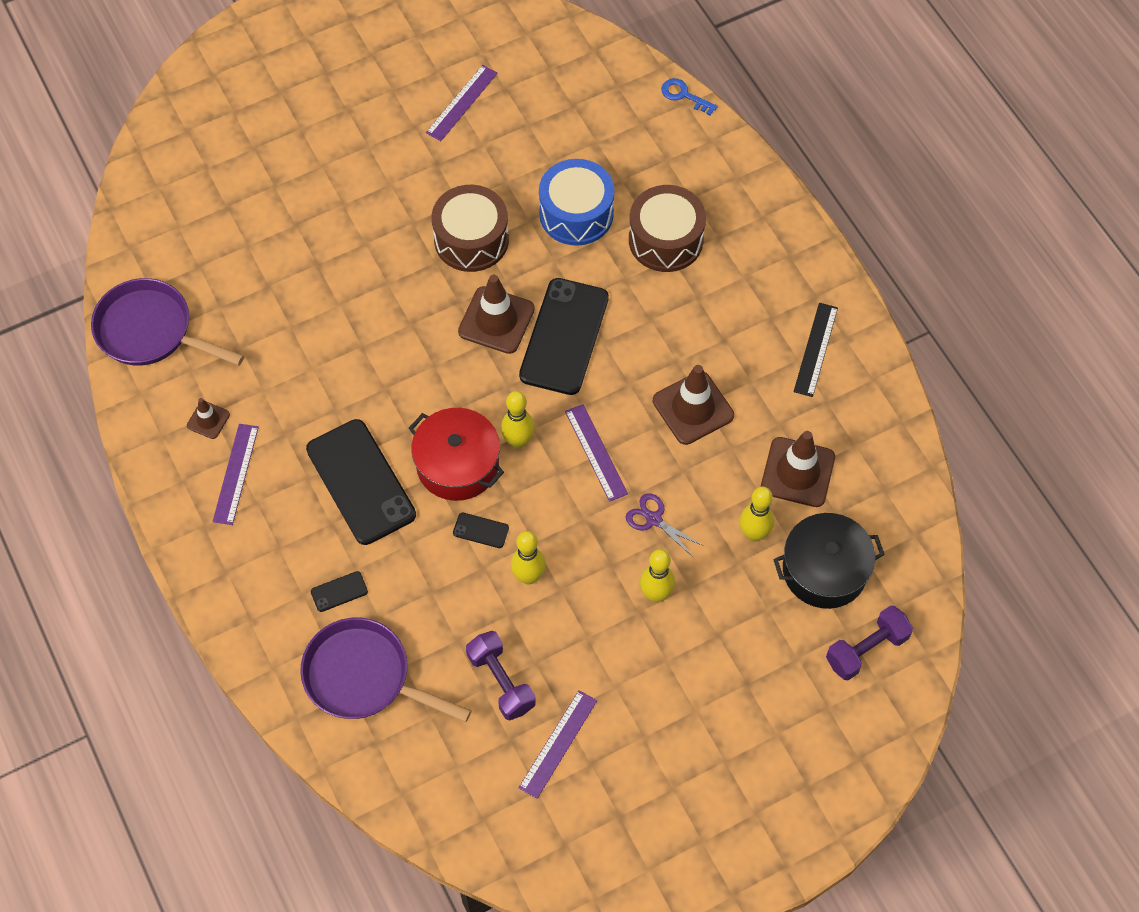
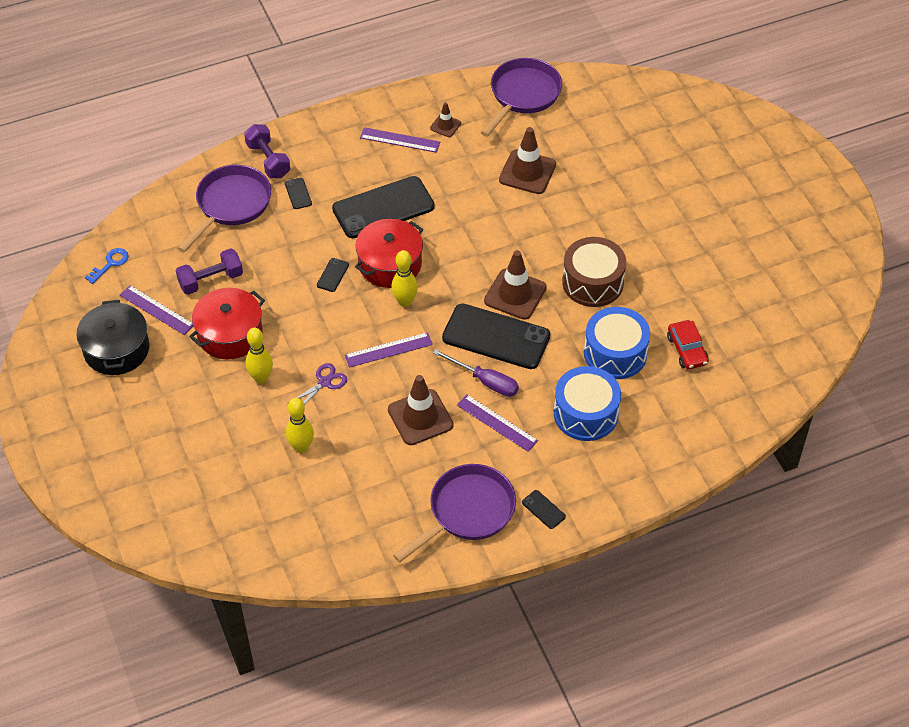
camera: 95 degrees right, 10 degrees down
purple ruler [426,65,497,141] -> purple ruler moved to [457,395,538,452]
yellow bowling pin [511,531,546,585] -> none
brown drum [629,185,706,272] -> blue drum [554,366,621,441]
blue key [661,78,718,115] -> blue key moved to [85,248,129,284]
brown traffic cone [761,431,835,507] -> brown traffic cone moved to [499,127,556,194]
black pot [773,513,885,609] -> black pot moved to [76,300,149,375]
black ruler [794,303,838,397] -> purple pan [393,464,516,563]
purple dumbbell [826,606,913,680] -> purple dumbbell moved to [244,124,290,178]
none -> red pot [189,288,265,360]
none -> purple screwdriver [433,349,519,397]
none -> black phone [522,490,566,529]
none -> red car [667,320,709,369]

